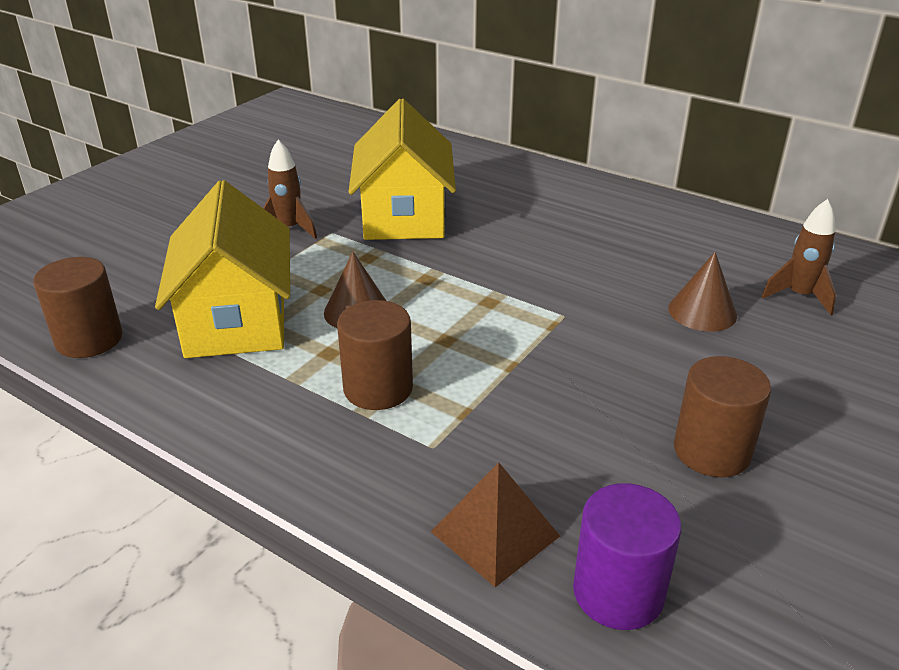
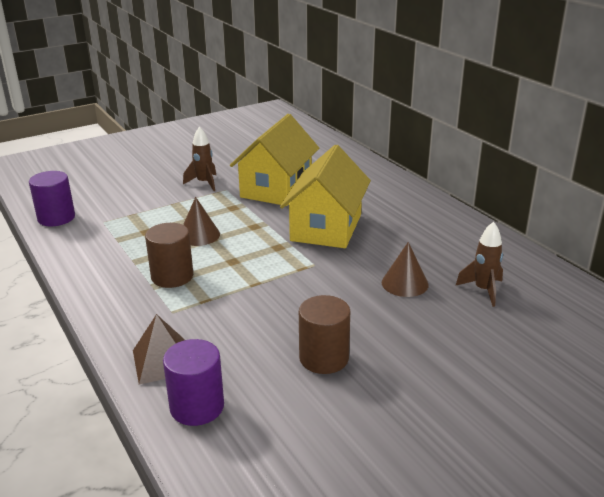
camera: 25 degrees right, 5 degrees down
brown cylinder [33,257,122,358] -> purple cylinder [29,171,75,226]
yellow house [155,180,290,358] -> yellow house moved to [280,145,371,248]

